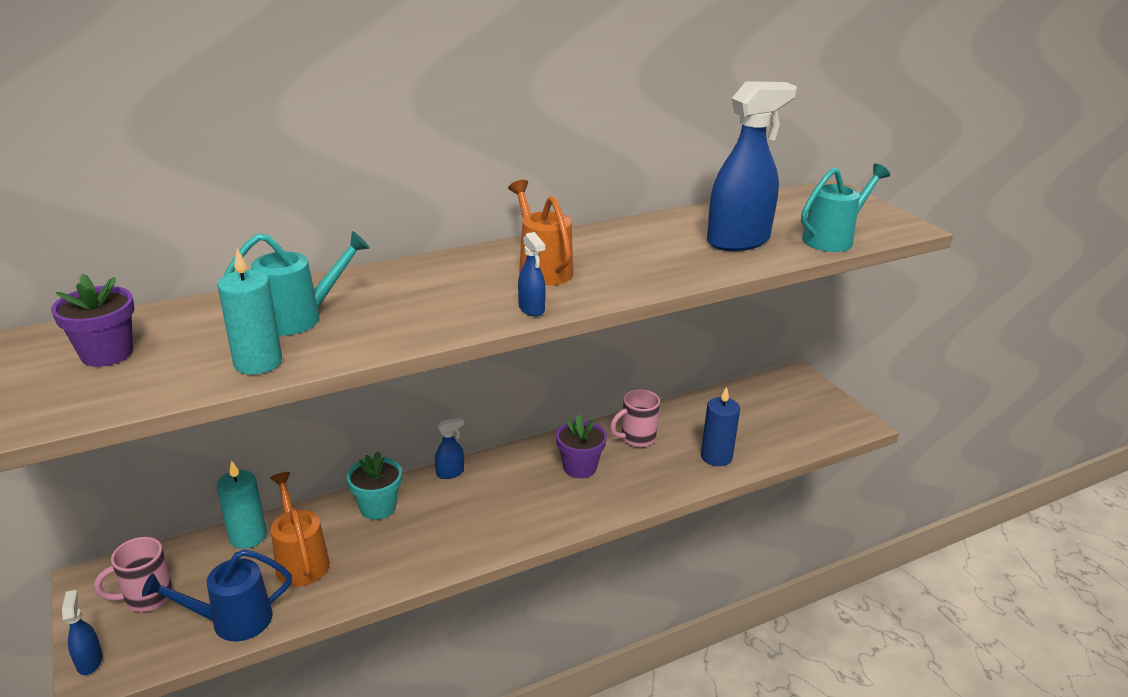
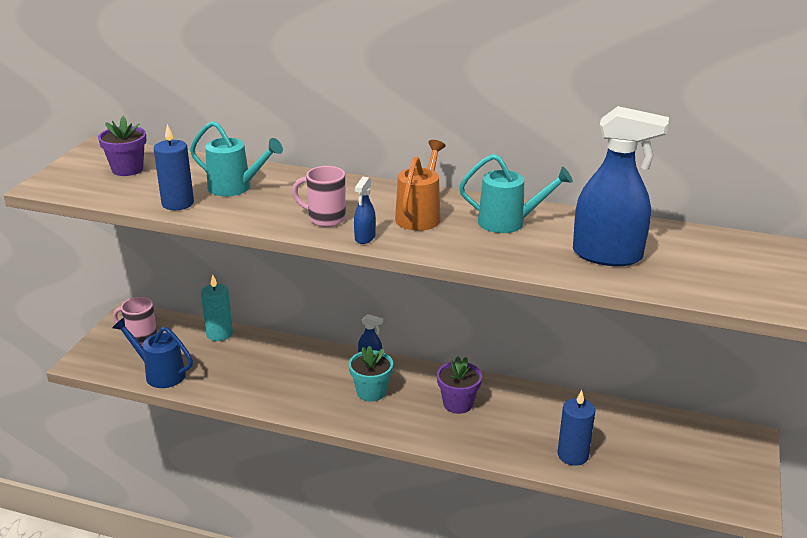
camera: 45 degrees right, 0 degrees up
blue spray bottle [62,590,103,675] -> none
turquoise candle [217,249,282,375] -> blue candle [154,124,194,210]
orange watering can [270,472,330,586] -> none
turquoise flower pot [346,451,402,520] -> turquoise flower pot moved to [348,346,393,402]
pink mug [610,389,660,447] -> pink mug moved to [292,166,346,227]
turquoise watering can [801,164,890,252] -> turquoise watering can moved to [459,154,573,233]

